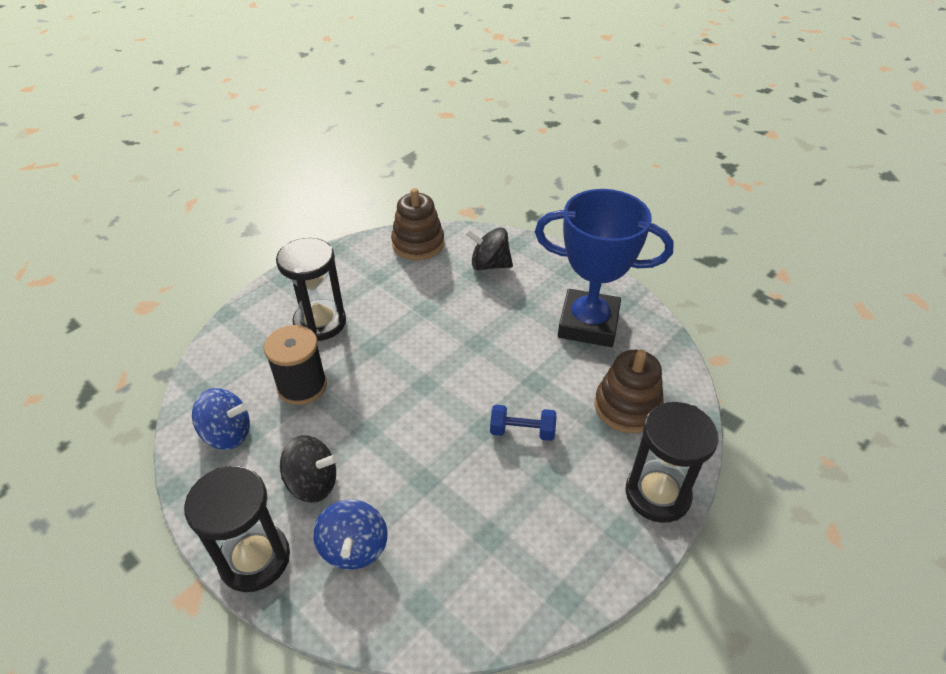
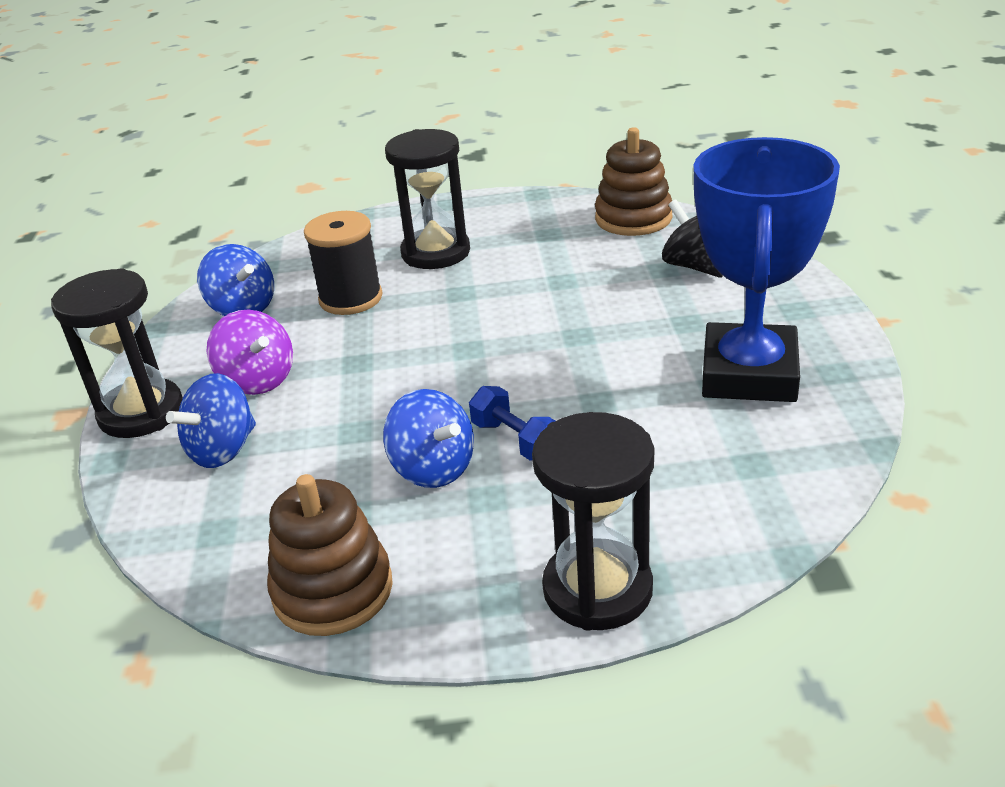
camera: 45 degrees right, 10 degrees down
black spinning top [280,435,339,503] -> purple spinning top [206,310,293,395]
blue trophy [535,189,674,347] -> blue trophy turned 45 degrees clockwise [693,137,840,402]
brown stacking toy [594,350,664,433] -> brown stacking toy moved to [267,474,393,636]
none -> blue spinning top [383,389,474,488]

